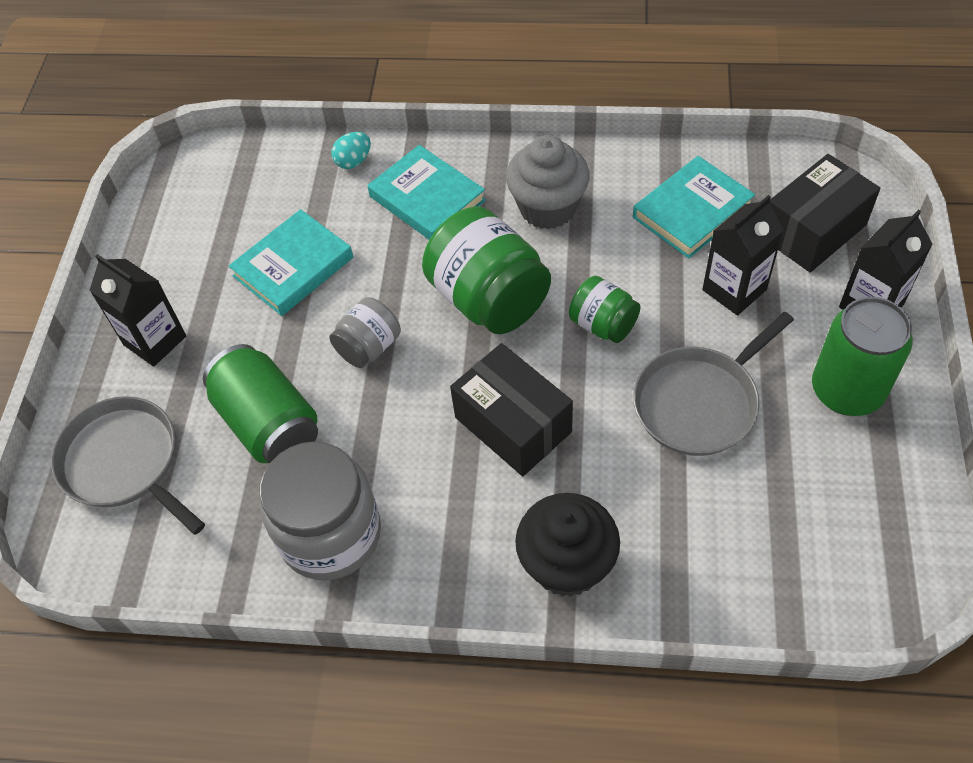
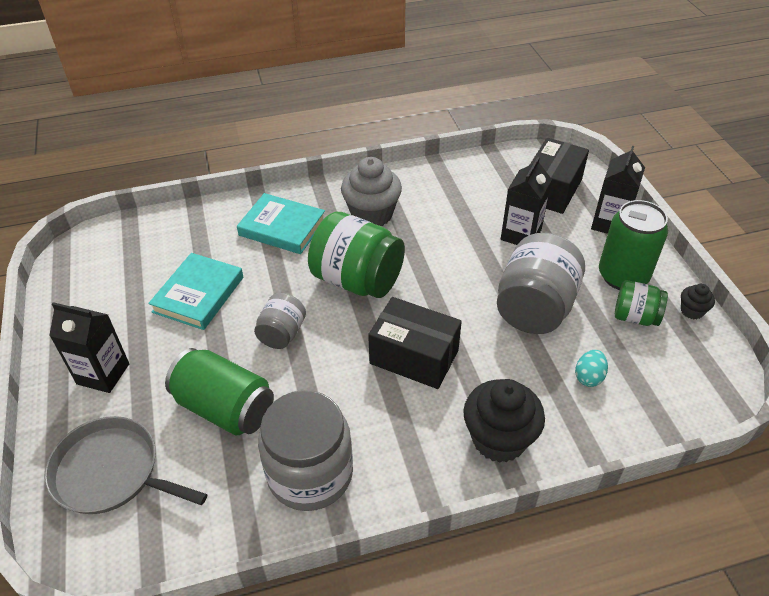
camera: 25 degrees left, 10 degrees down
turquoise egg [331,132,371,169] -> turquoise egg moved to [575,350,608,387]
green jar [569,276,641,343] -> green jar moved to [615,280,668,326]
turquoise book [633,156,755,259] -> none
grey pan [633,312,794,456] -> grey jar [497,233,585,334]
none -> black cupcake [681,284,715,319]

